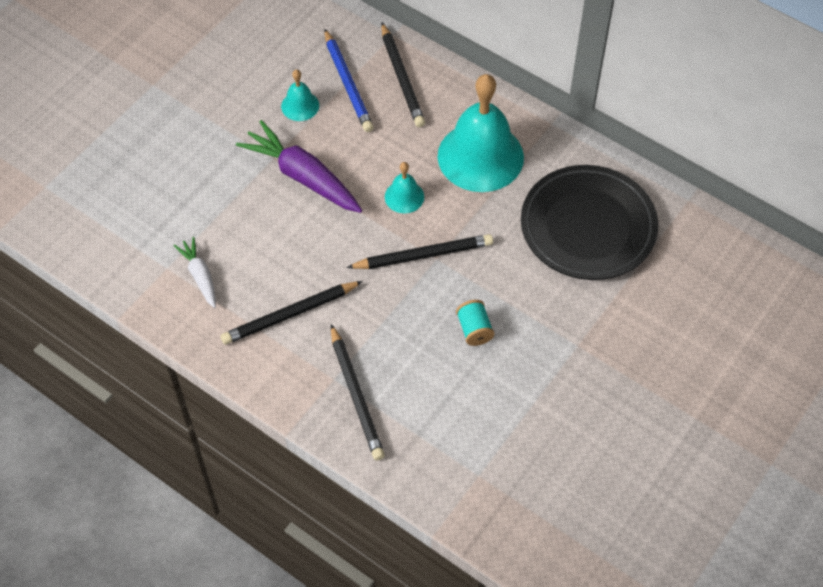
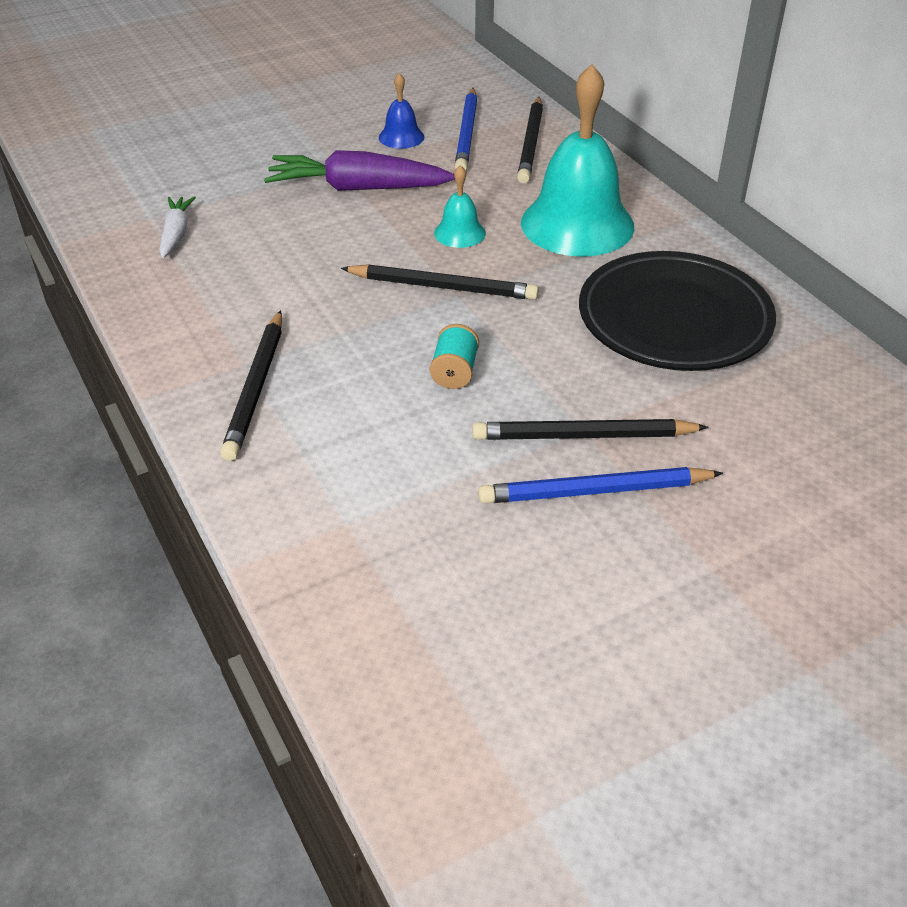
camera: 25 degrees right, 15 degrees down
black pencil [221,281,363,345] -> black pencil moved to [472,419,708,440]
purple carrot [236,120,362,213] -> purple carrot turned 60 degrees counterclockwise [264,150,455,191]
turquoise bell [281,69,319,121] -> blue bell [379,73,424,149]
none -> blue pencil [478,467,723,504]

